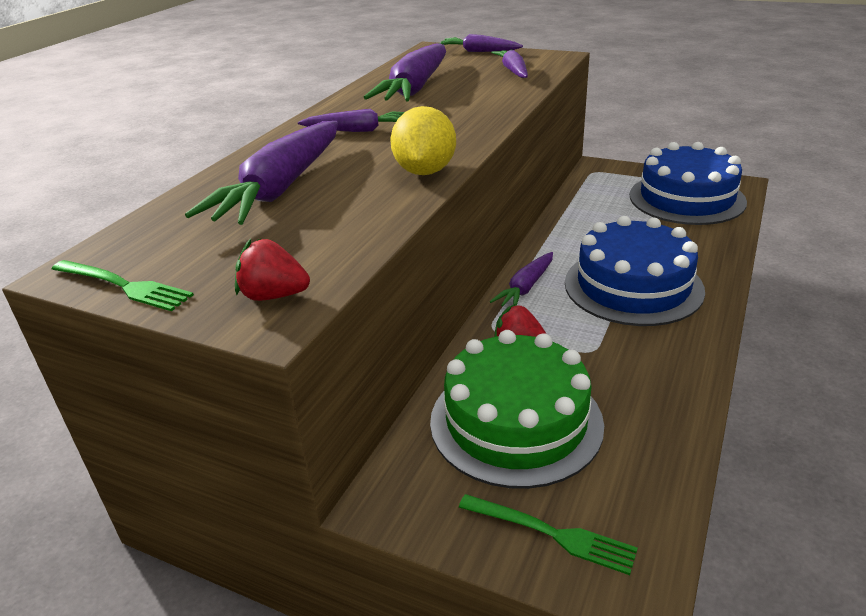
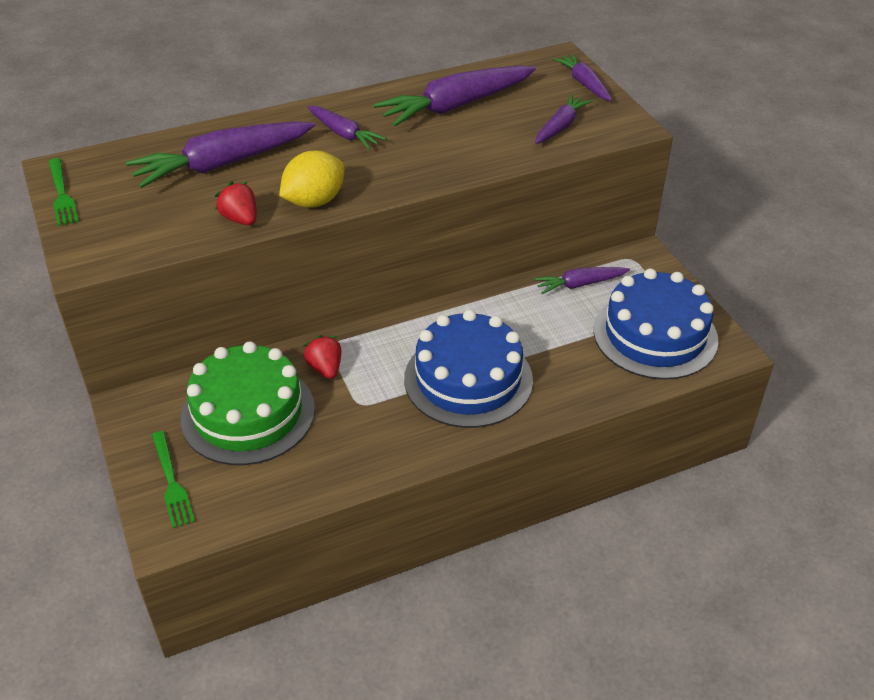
camera: 40 degrees right, 10 degrees up
red strawberry [235,239,310,301] -> red strawberry moved to [215,181,256,225]
purple carrot [490,252,553,306] -> purple carrot moved to [534,267,630,294]

